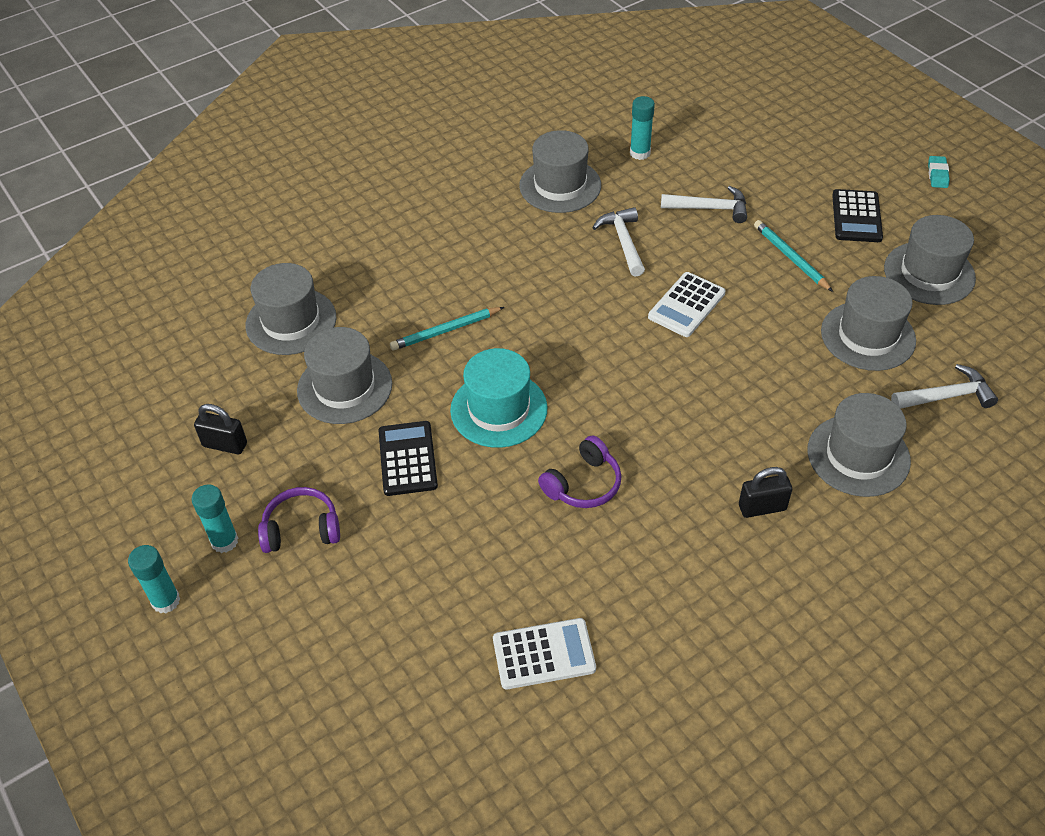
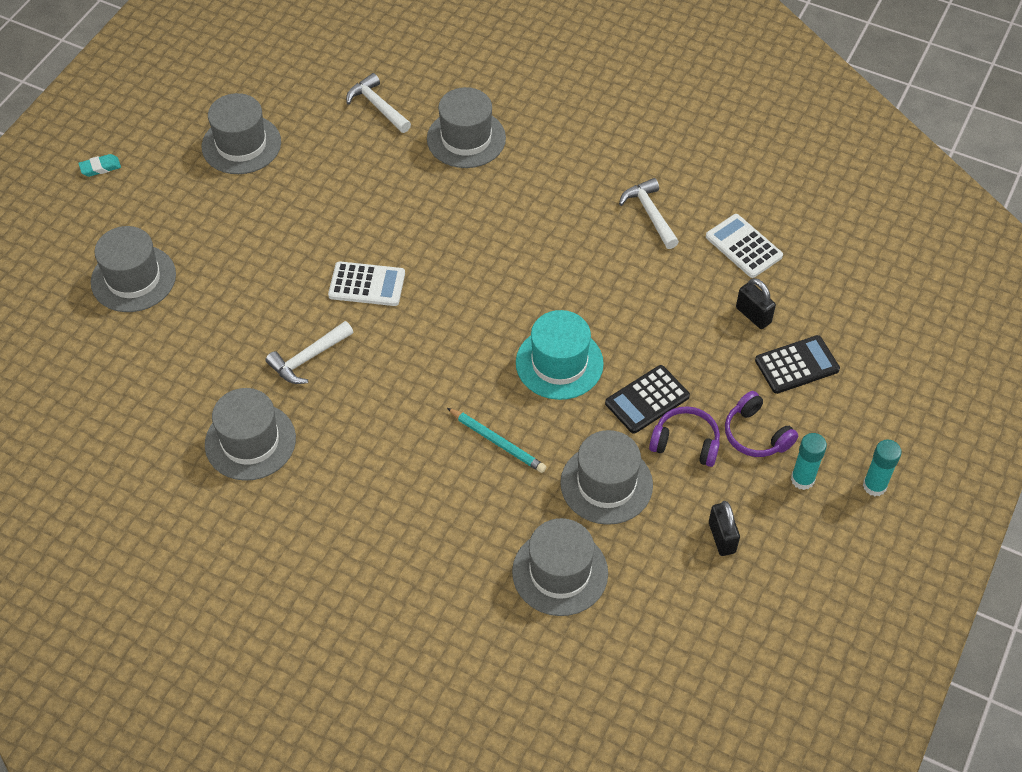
camera: 120 degrees left, 5 degrees up
purple headphones [538,435,622,508] -> purple headphones moved to [649,406,720,467]
turquoise glue stick [630,96,655,160] -> none
white hammer [661,186,747,223] -> white hammer moved to [619,178,679,249]
black padlock [739,467,792,518] -> black padlock moved to [736,278,776,329]
turquoise pencil [754,220,833,292] -> none
grey hat [821,276,916,371] -> grey hat moved to [91,226,176,312]
black calculator [832,189,883,242] -> black calculator moved to [755,335,840,394]

